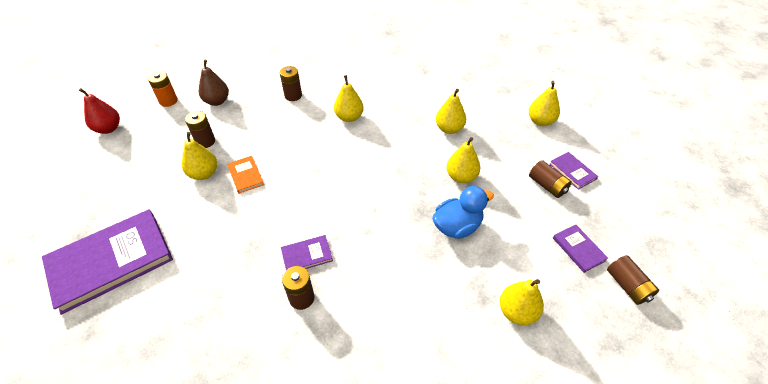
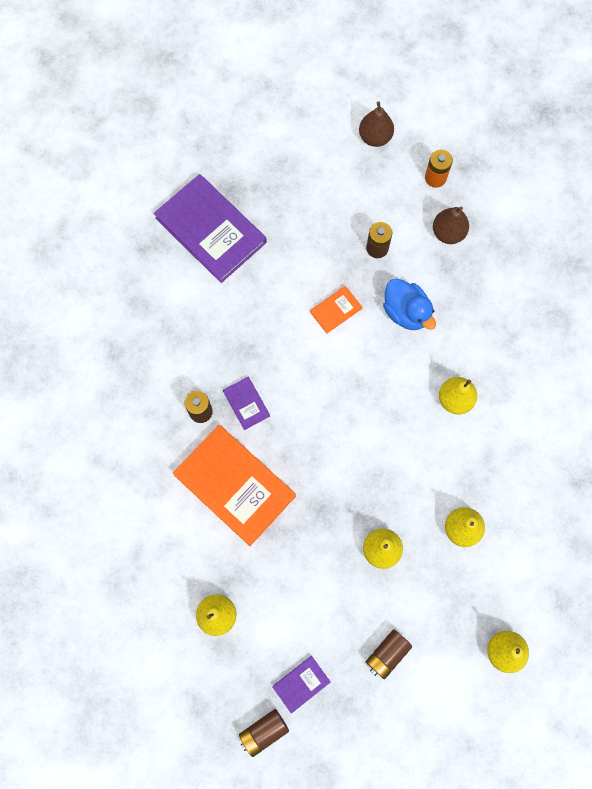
camera: 80 degrees right, 25 degrees up
red pear [79,88,120,134] -> brown pear [359,102,394,147]
yellow pear [182,132,217,180] -> none
brown battery [280,66,302,101] -> none
blue duck [432,186,494,239] -> blue duck moved to [383,278,436,330]
purple book [550,152,598,190] -> none
none -> orange book [172,425,296,546]

